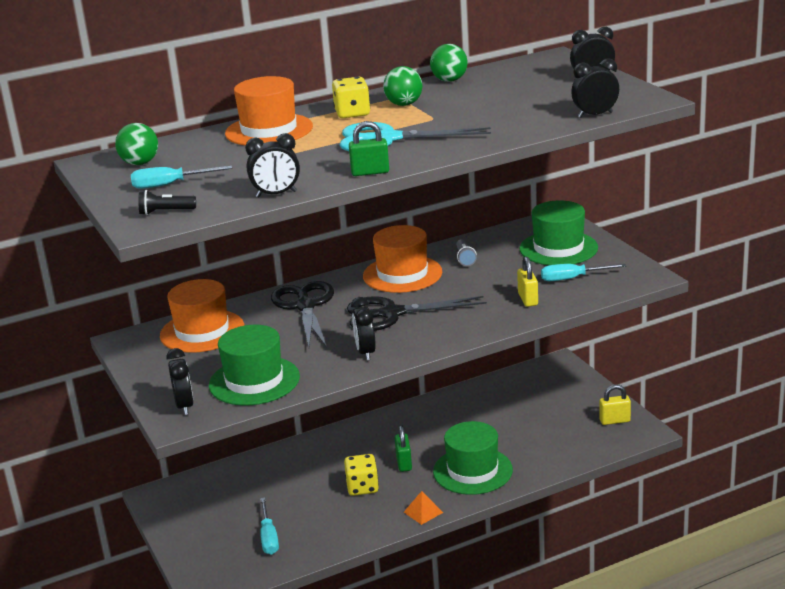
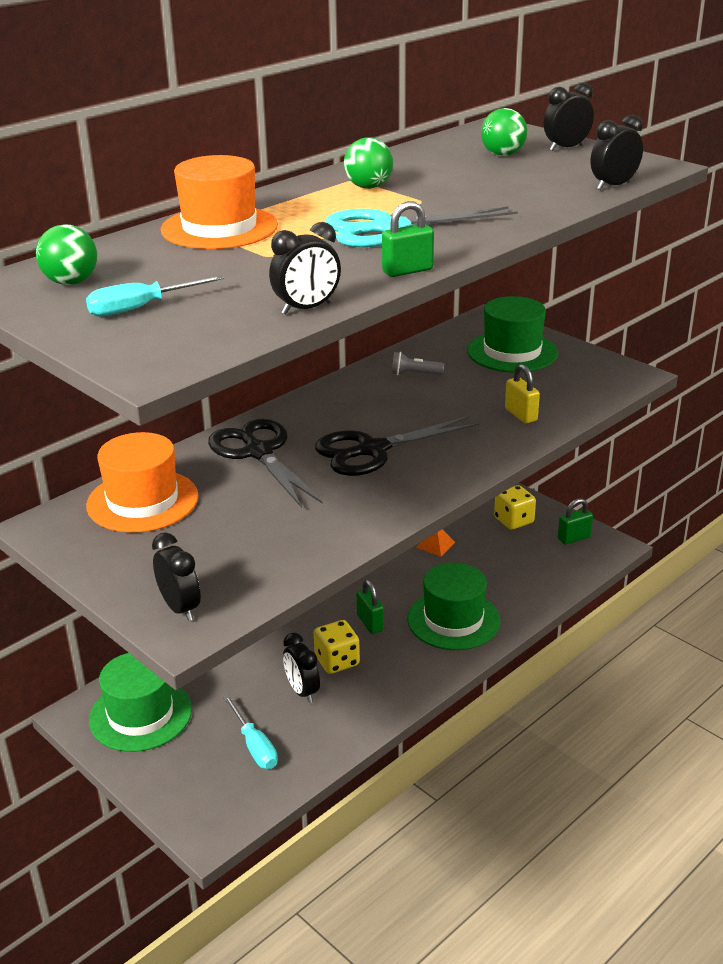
camera: 20 degrees left, 5 degrees up
black flashlight [138,190,196,215] -> none
green hat [209,325,300,405] -> green hat moved to [89,653,192,752]
yellow dice [332,77,370,118] -> yellow dice moved to [494,485,536,530]
black clock [351,297,376,360] -> black clock moved to [283,633,320,703]
orange hat [363,225,442,293] -> none
orange pyramid [404,491,443,525] -> orange pyramid moved to [416,529,455,557]
green ball [430,44,468,82] -> green ball moved to [481,108,527,156]
grey flashlight [456,239,477,266] -> grey flashlight turned 120 degrees clockwise [392,352,444,375]
turquoise screwdriver [541,264,626,281] -> none
yellow padlock [600,385,631,425] -> green padlock [558,498,593,544]

